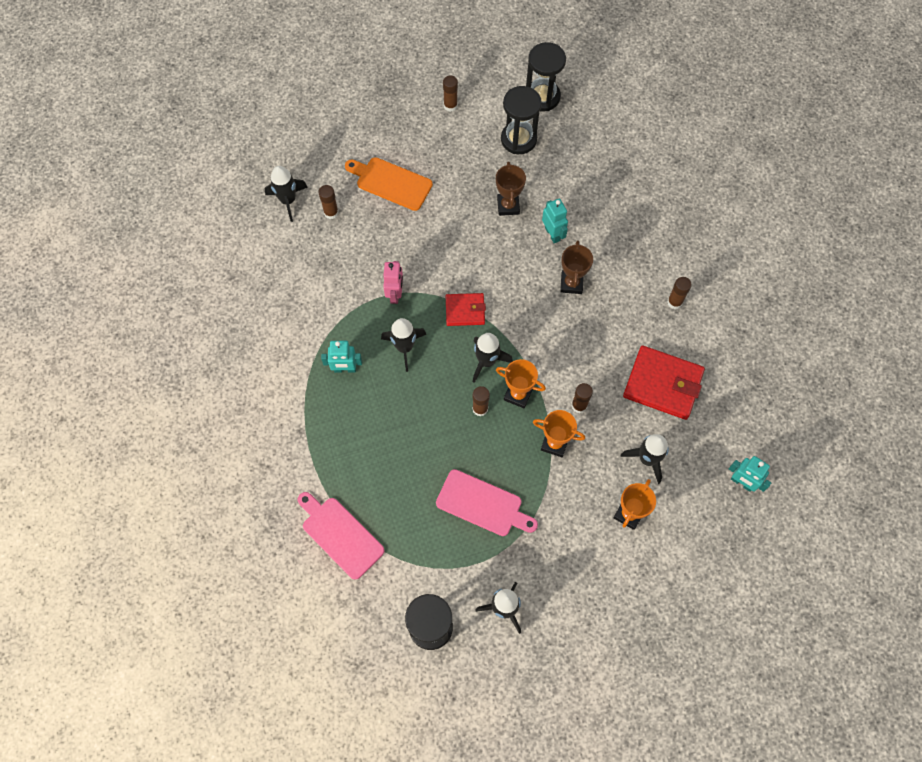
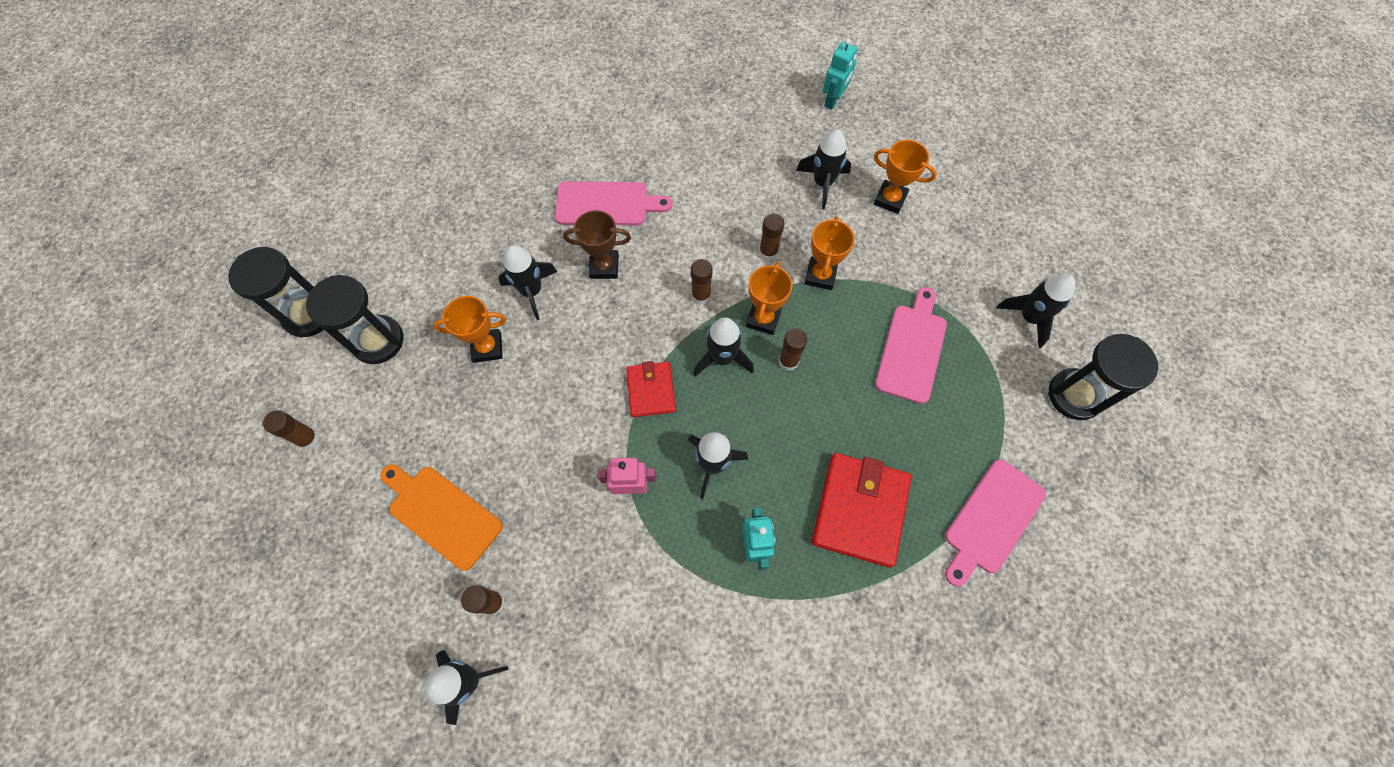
camera: 95 degrees left, 0 degrees up
orange cutting board [345,157,433,211] -> orange cutting board turned 105 degrees clockwise [380,464,503,571]
brown trophy [496,162,526,216] -> orange trophy [433,296,506,363]
turquoise robot [542,199,568,243] -> black rocket [498,245,557,320]
red wallet [623,345,705,420] -> red wallet moved to [812,453,912,568]
brown glue stick [667,277,692,309] -> brown glue stick moved to [691,259,713,305]
none -> pink cutting board [555,181,673,225]

